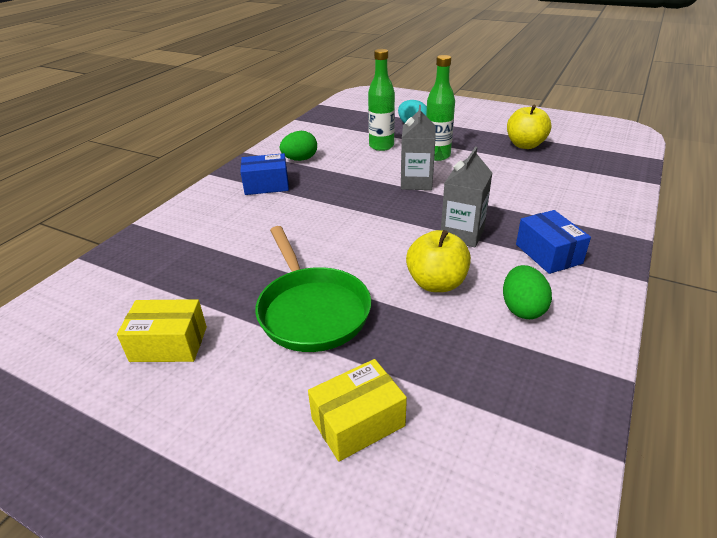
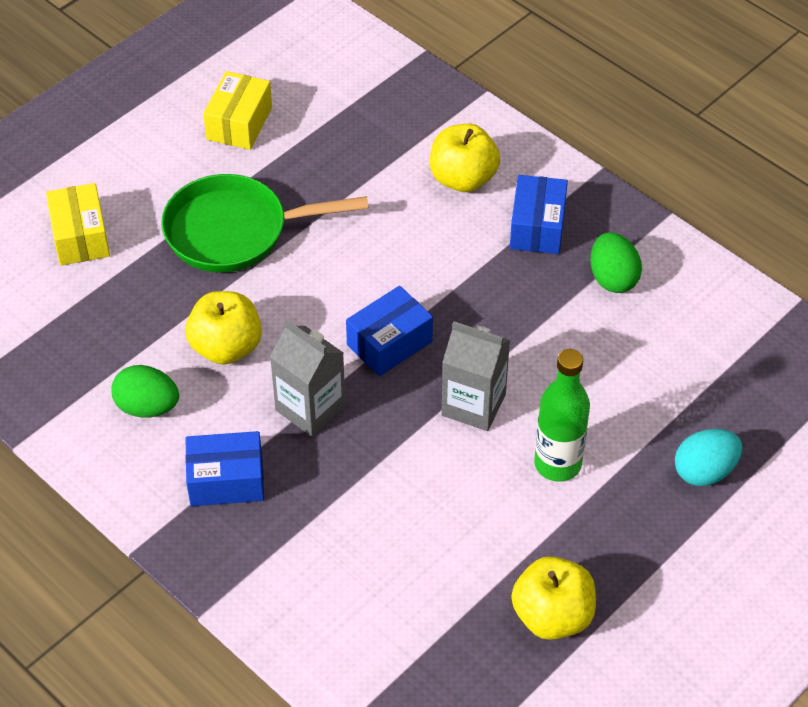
camera: 105 degrees right, 15 degrees up
green bottle [368,49,395,151] -> none
none -> blue box [346,286,433,376]
none -> yellow apple [430,124,500,192]

